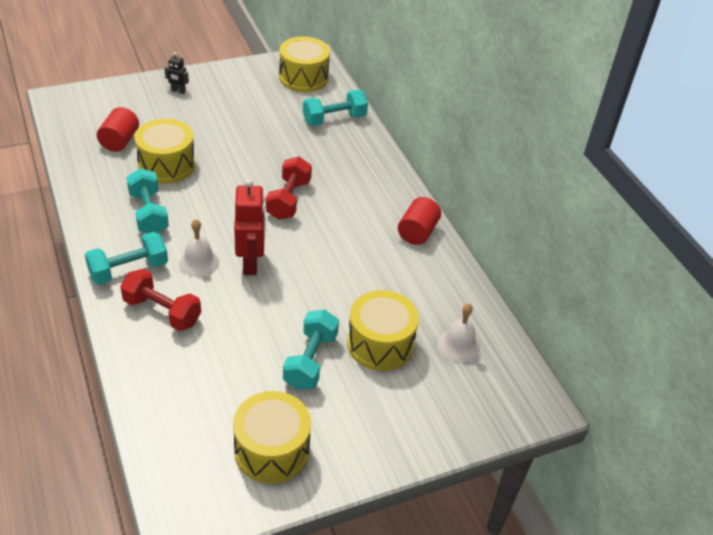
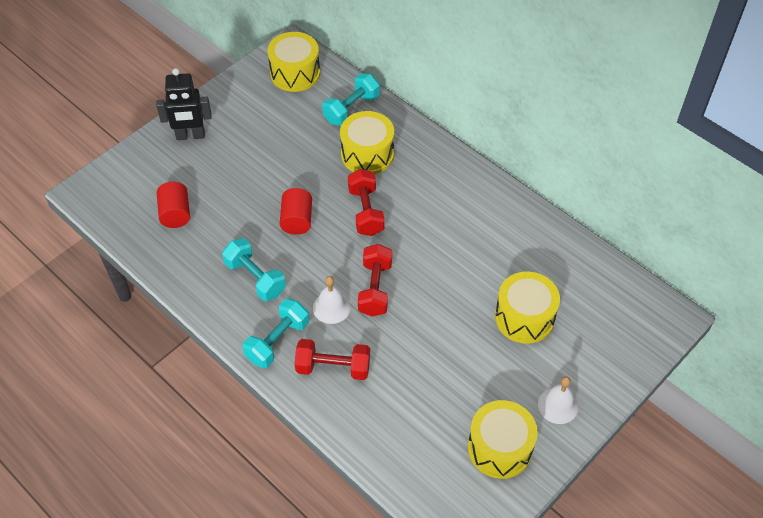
camera: 20 degrees left, 10 degrees up
yellow drum [134,119,195,184] -> yellow drum moved to [340,111,394,174]
black robot [164,52,189,94] -> black robot [156,68,212,140], size x2.01
red robot [234,179,265,275] -> red dumbbell [358,244,392,317]
turquoise dumbbell [283,309,339,390] -> none
red cylinder [398,197,441,245] -> red cylinder moved to [280,188,312,235]
white bell [438,304,480,362] -> white bell moved to [538,376,578,424]

